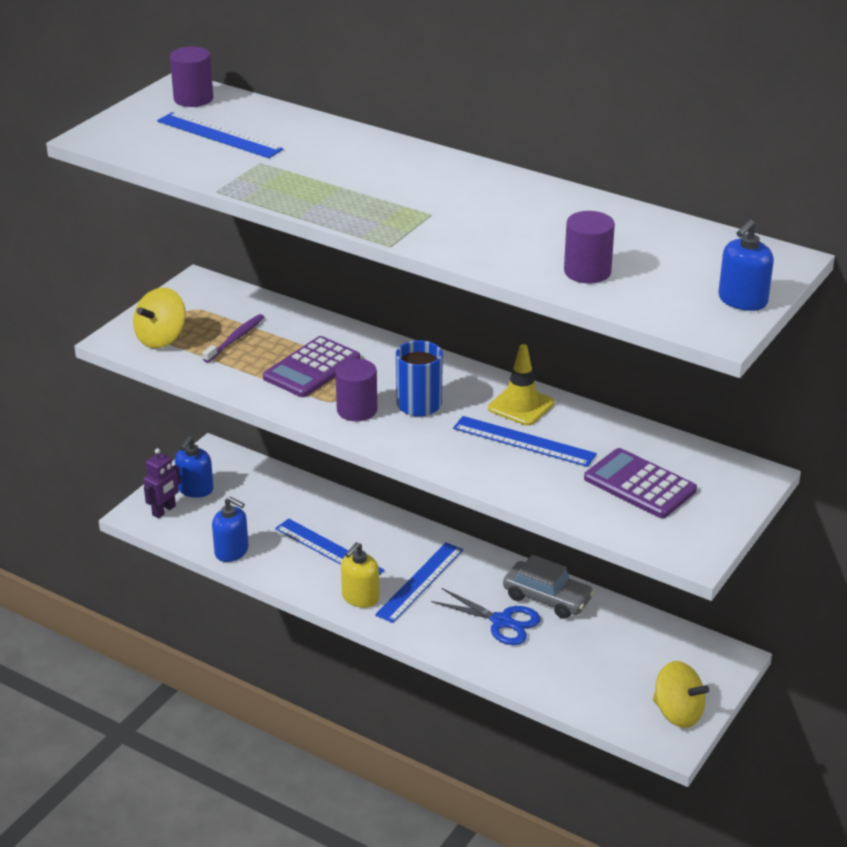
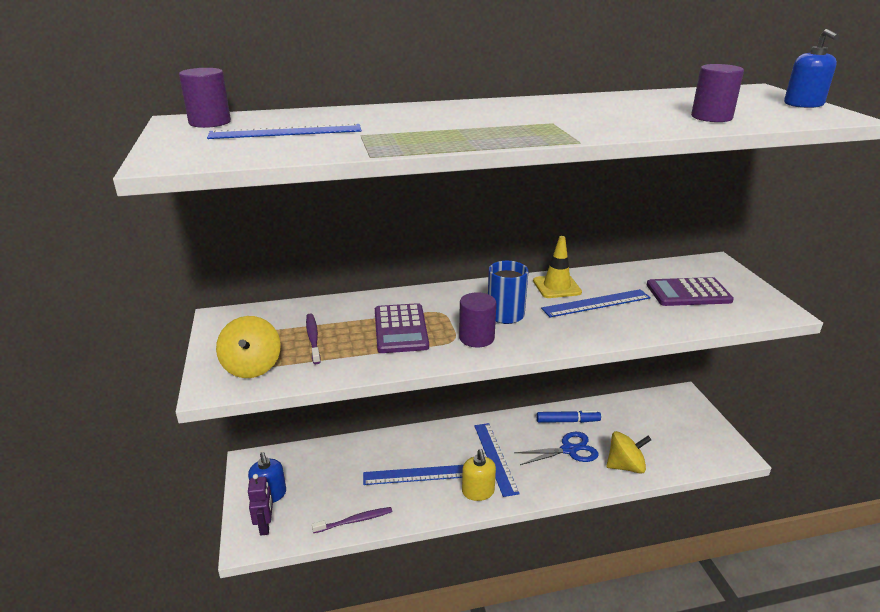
camera: 45 degrees left, 5 degrees down
blue soap dispenser [212,496,249,562] -> purple toothbrush [312,507,392,533]
grey car [503,555,594,619] -> blue marker [537,410,601,423]
yellow spinning top [653,661,709,728] -> yellow spinning top moved to [606,431,651,474]

